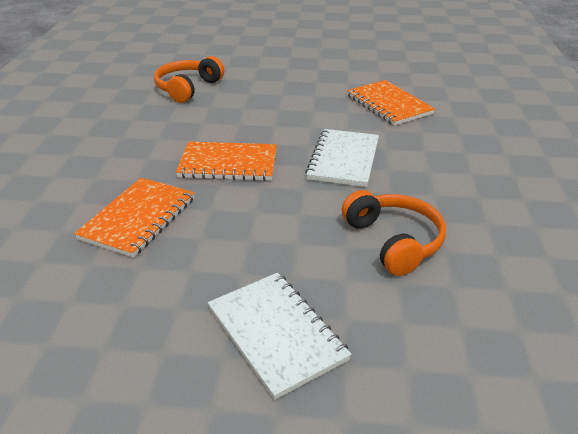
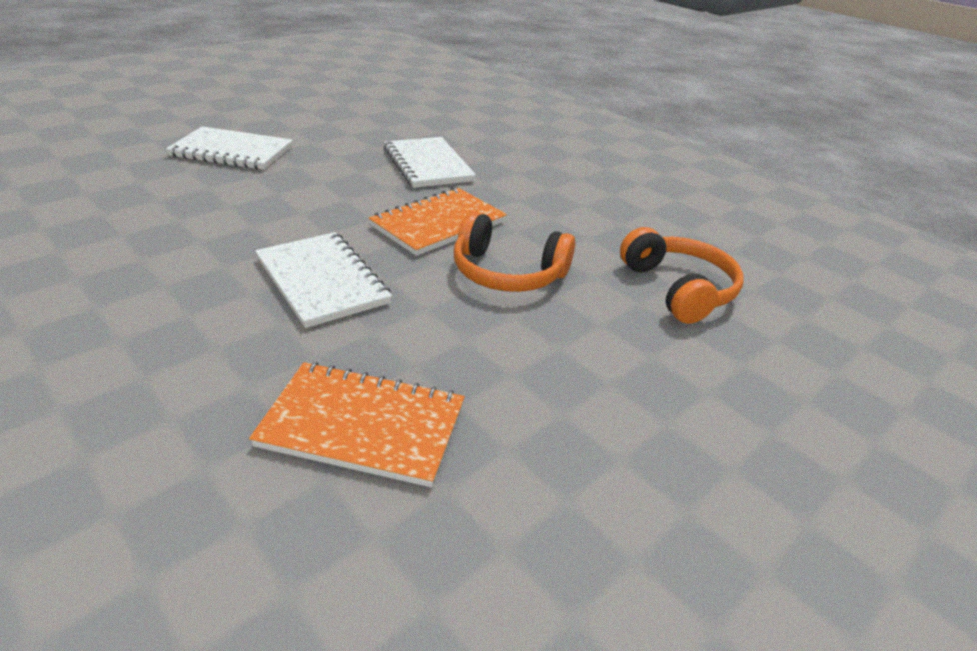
camera: 130 degrees right, 0 degrees up
orange notebook [74,178,194,258] -> white notebook [384,137,476,188]
orange headphones [342,190,446,276] -> orange headphones moved to [454,212,575,292]

